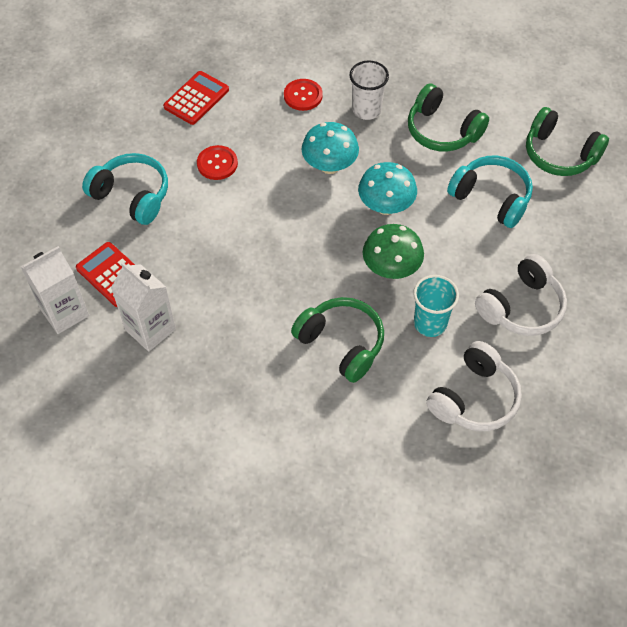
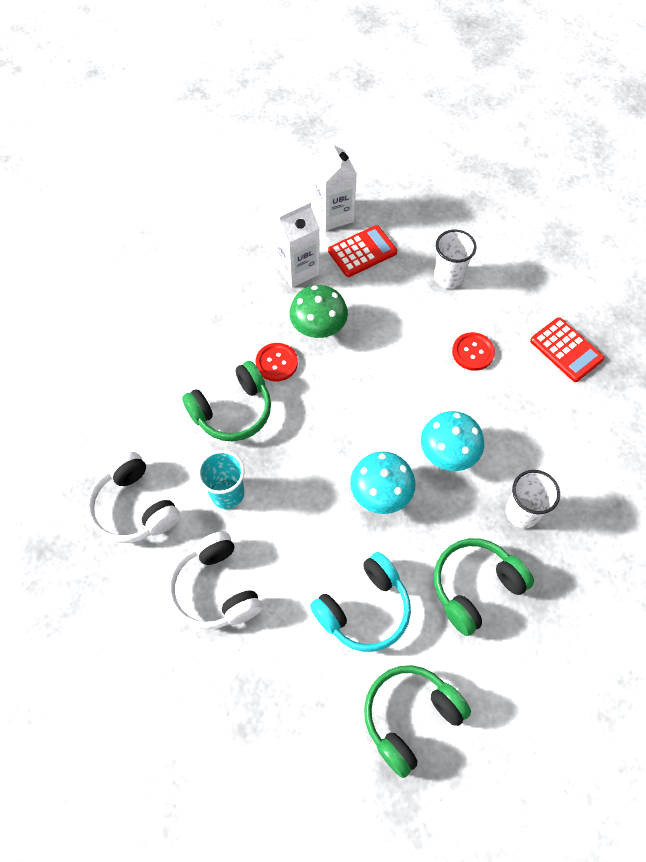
camera: 105 degrees right, 5 degrees up
turquoise headphones [82,153,168,225] -> white cup [434,230,477,289]
red button [284,79,323,111] -> red button moved to [255,343,298,381]
green mushroom [363,224,424,279] -> green mushroom moved to [289,285,348,338]

